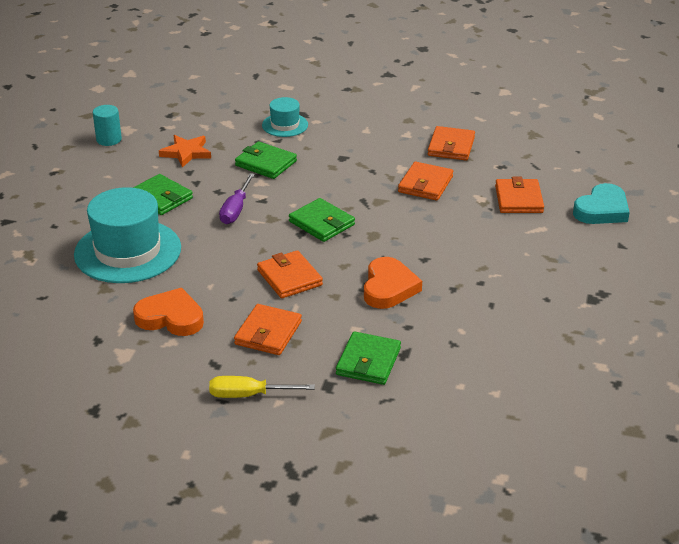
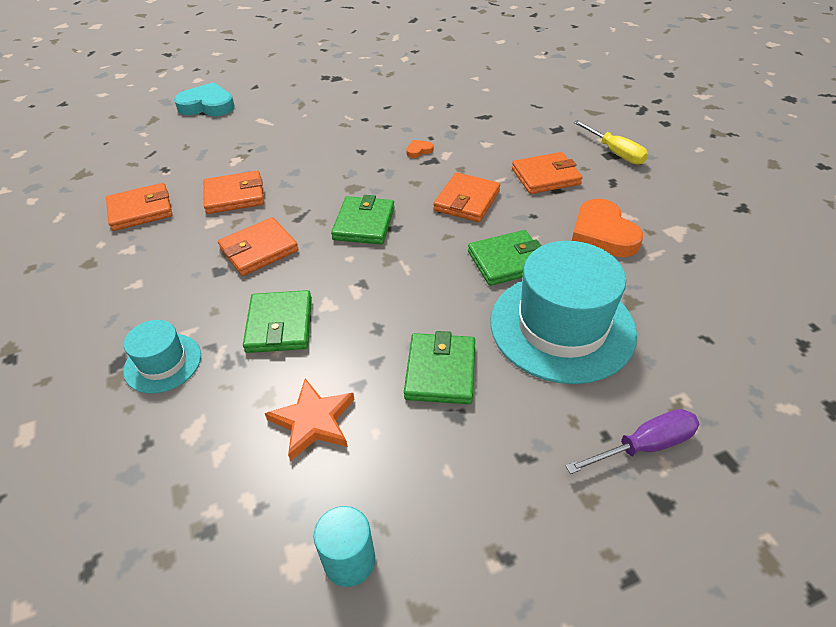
camera: 125 degrees left, 10 degrees up
purple screwdriver [219,173,255,224] -> purple screwdriver moved to [566,409,699,474]
green wallet [336,331,401,385] -> green wallet moved to [468,230,541,286]
orange heart [364,257,422,309] -> orange heart [406,140,433,158], size x0.44
orange wallet [495,177,544,213] -> orange wallet moved to [218,217,299,276]

